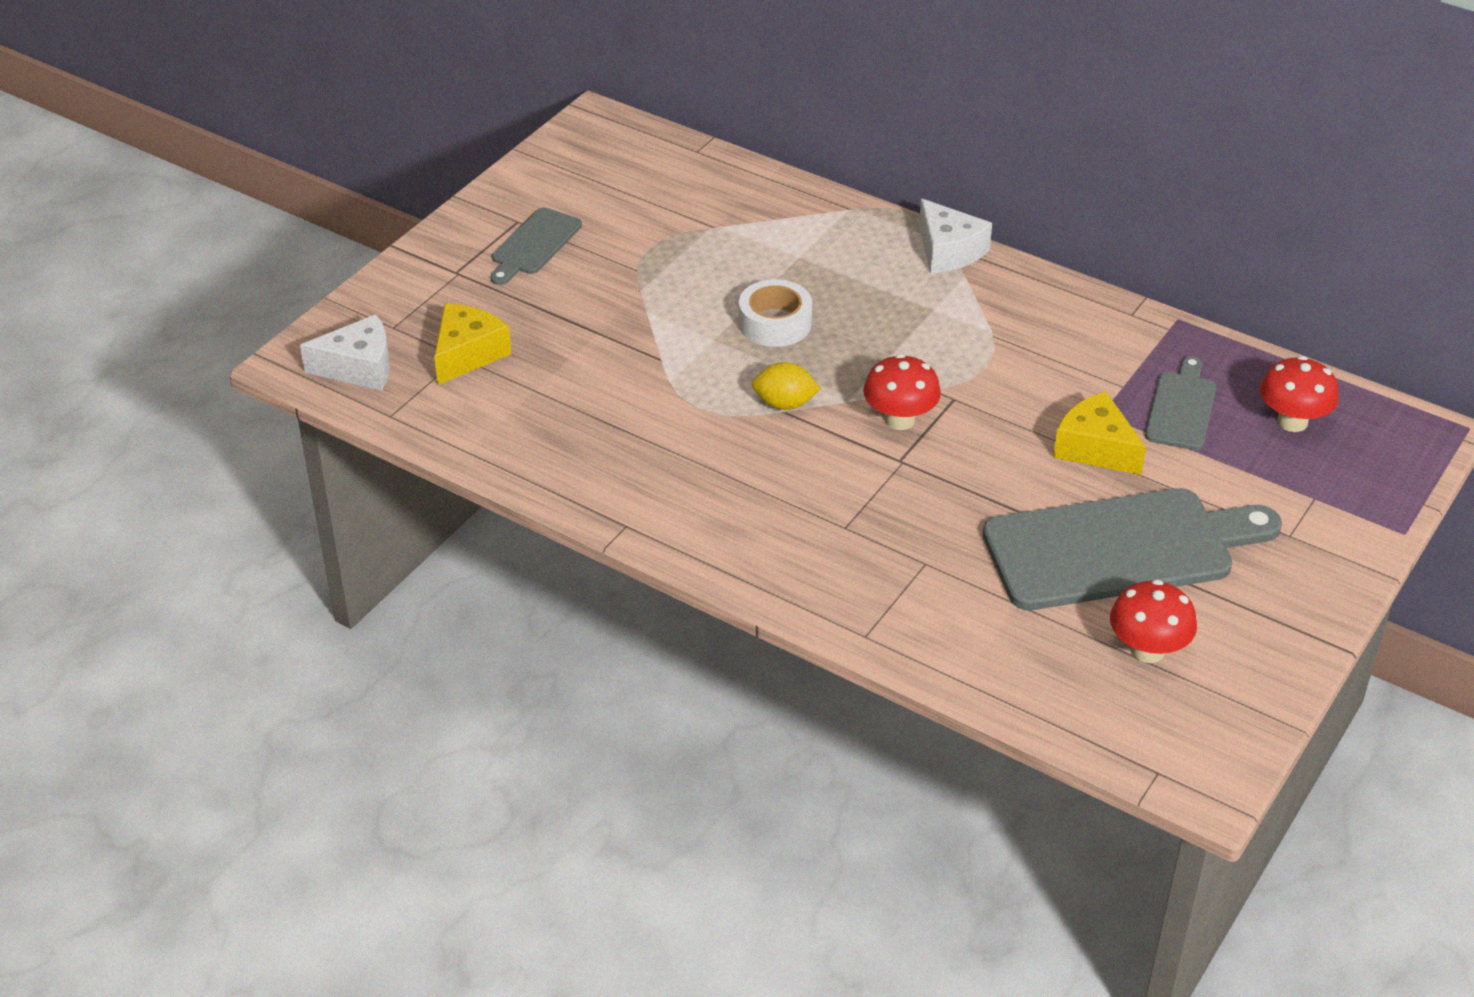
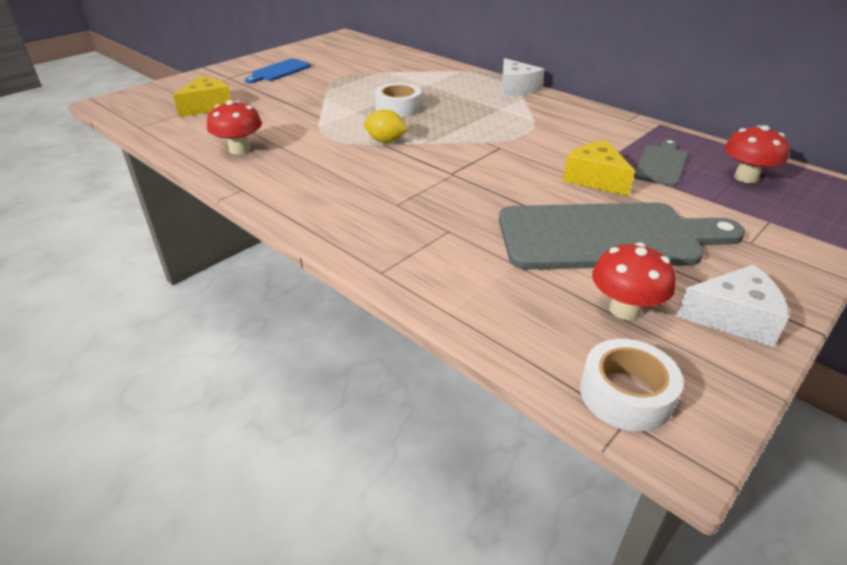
camera: 10 degrees right, 5 degrees down
white cheese [300,314,390,391] -> white cheese moved to [676,265,789,347]
grey cutting board [491,207,582,285] -> blue cutting board [245,58,311,83]
red mushroom [863,354,941,430] -> red mushroom moved to [207,100,262,155]
none -> white tape [580,339,683,432]

